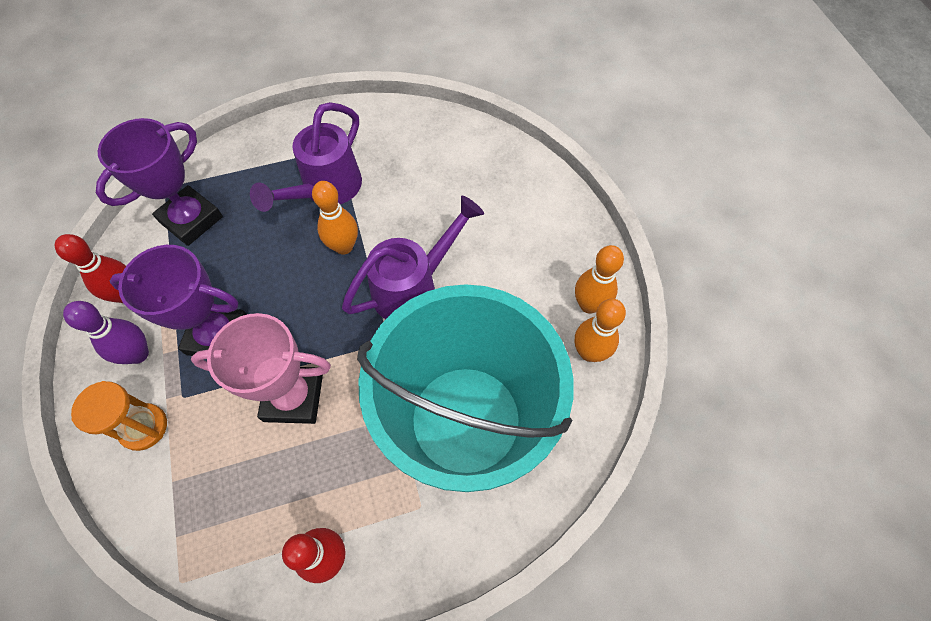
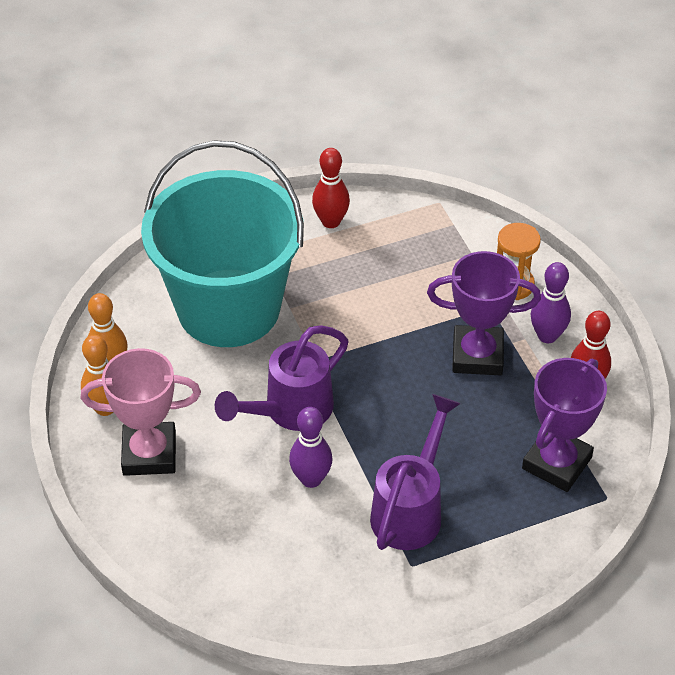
camera: 175 degrees right, 15 degrees down
pink trophy [191,313,331,424] -> pink trophy moved to [80,348,201,476]
orange bowling pin [312,181,358,255] -> none
none -> purple bowling pin [289,407,332,488]

